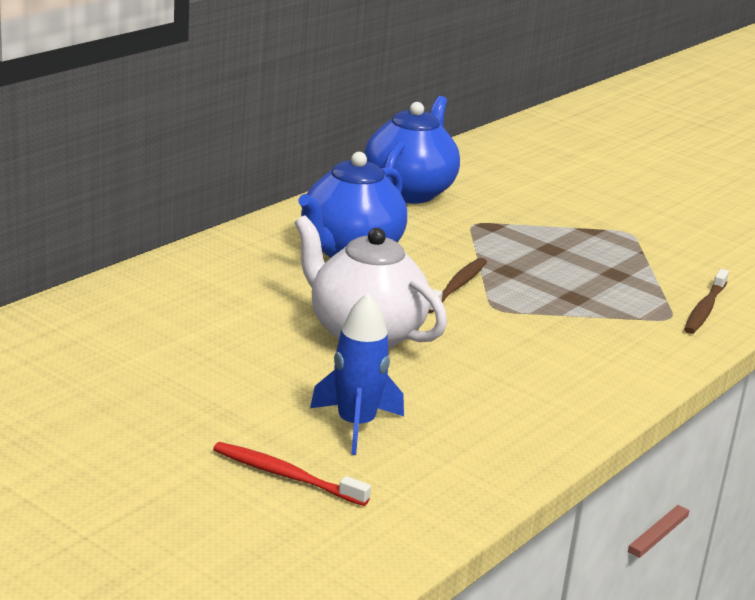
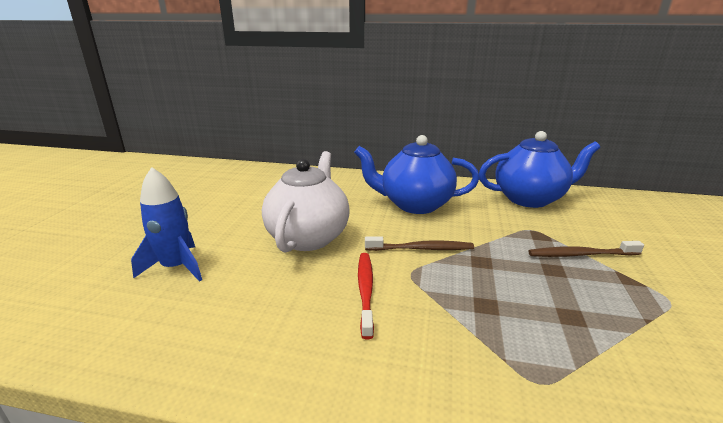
camera: 65 degrees right, 0 degrees up
red toothbrush [213,442,371,506] -> red toothbrush moved to [358,253,374,339]
brown toothbrush [684,269,729,334] -> brown toothbrush moved to [528,241,644,257]

